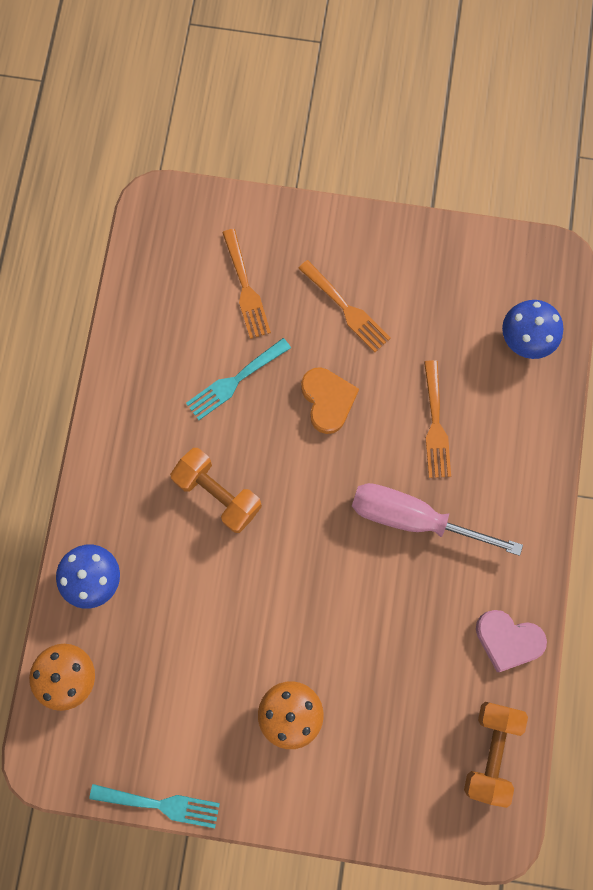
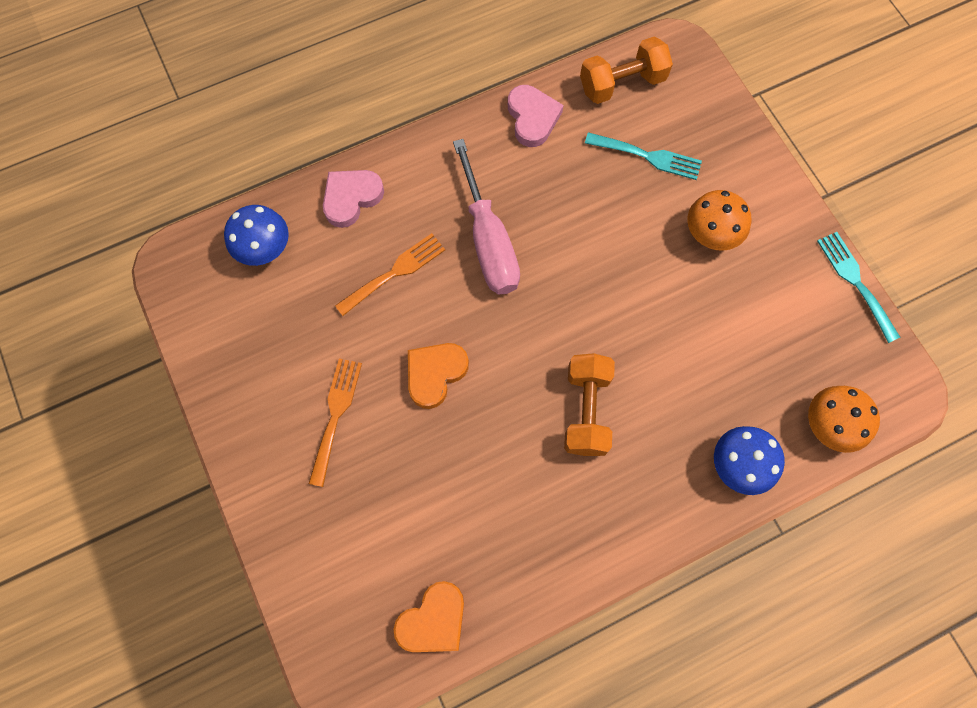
camera: 125 degrees left, 5 degrees down
turquoise fork [186,338,291,420] -> turquoise fork moved to [585,132,702,180]
orange fork [222,229,271,339] -> none
none -> pink heart [323,170,384,228]
none -> orange heart [393,581,464,652]

